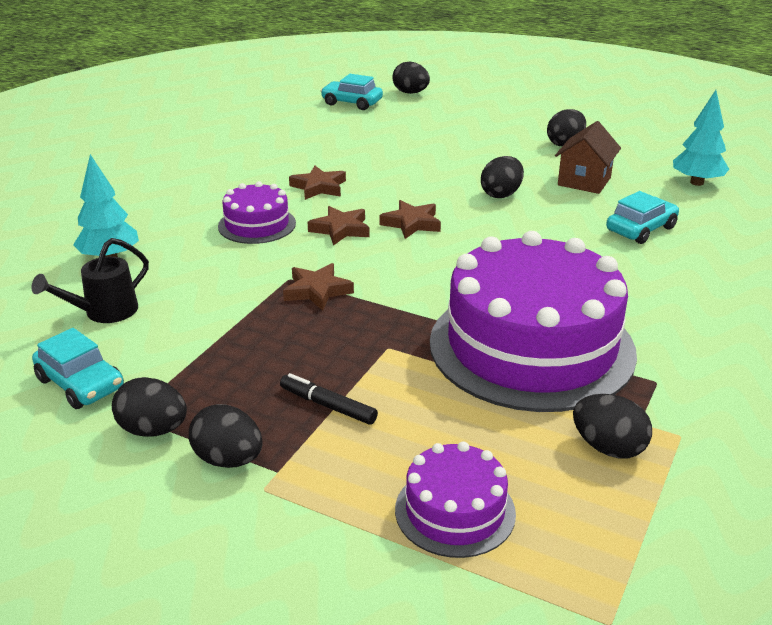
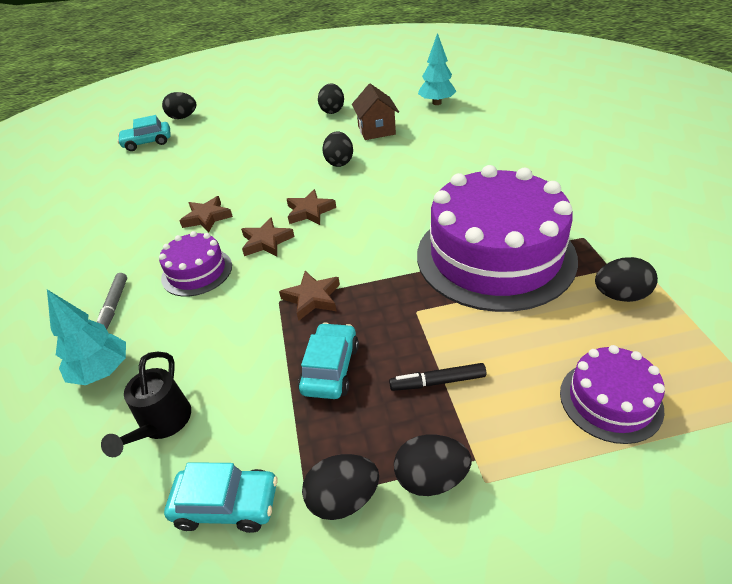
camera: 35 degrees left, 10 degrees up
turquoise car [606,191,679,244] -> turquoise car moved to [298,323,359,399]
none -> grey marker [97,273,127,329]

